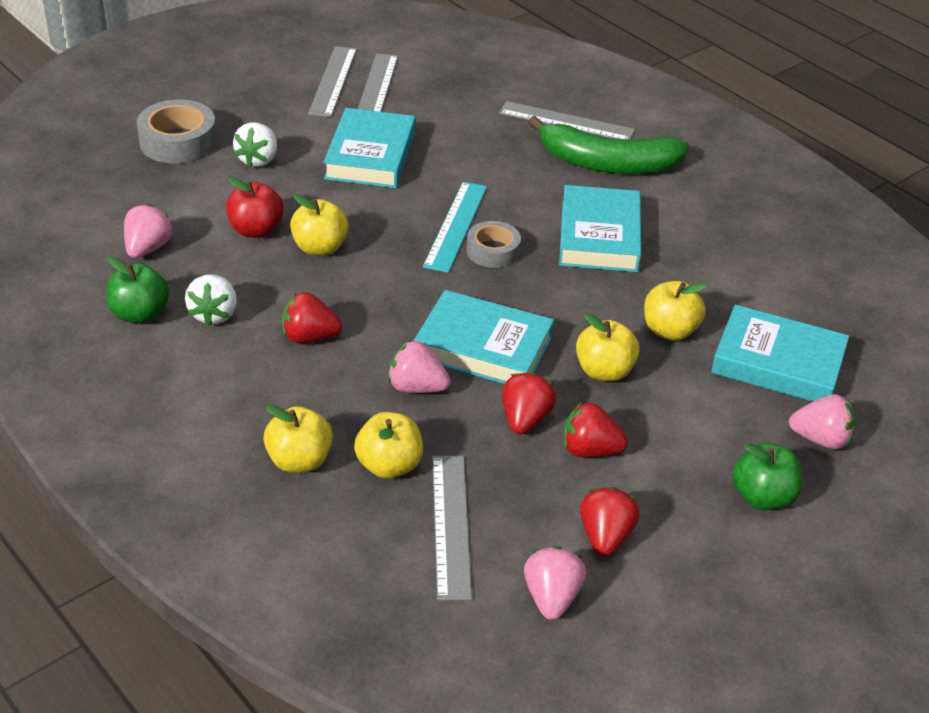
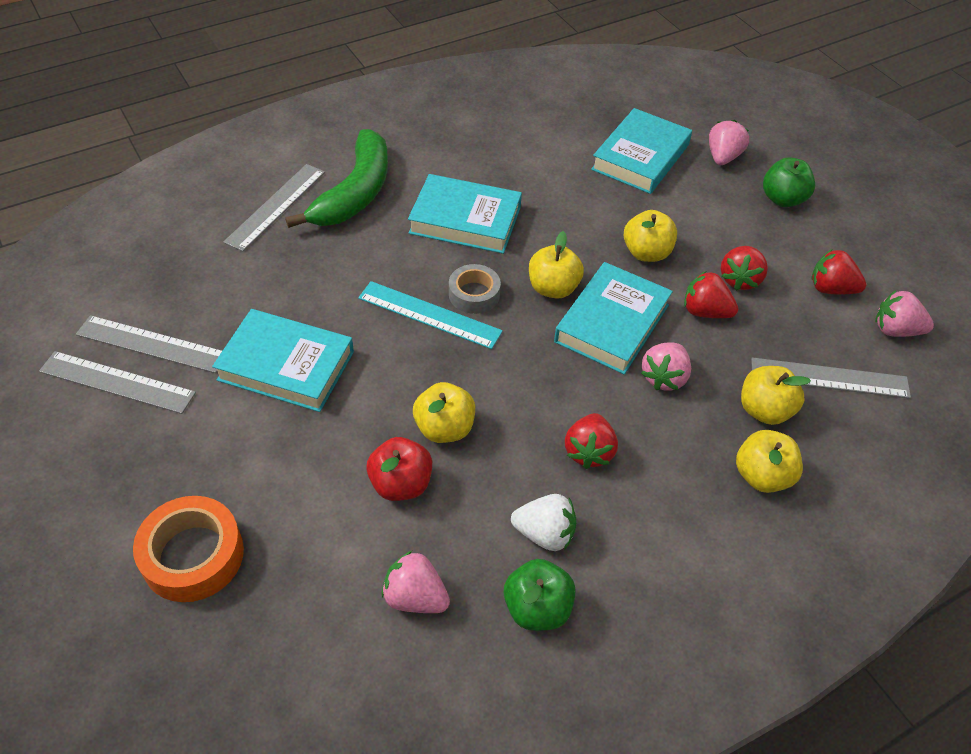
camera: 80 degrees left, 10 degrees up
grey tape [137,100,217,163] -> orange tape [133,496,244,602]
white strawberry [233,122,277,167] -> none
yellow apple [644,281,707,340] -> yellow apple moved to [529,231,584,299]

